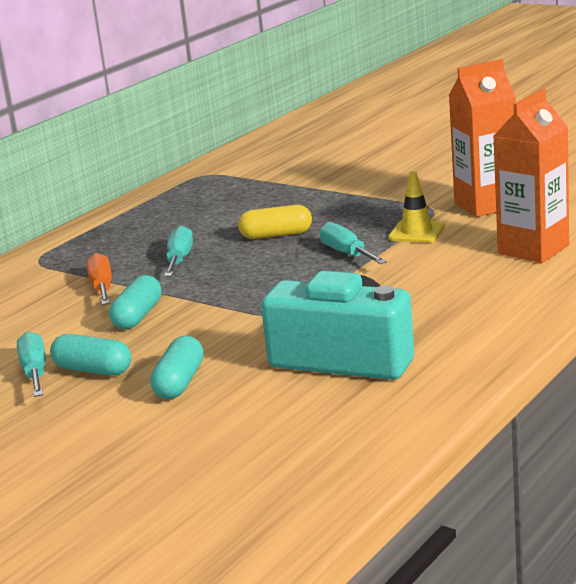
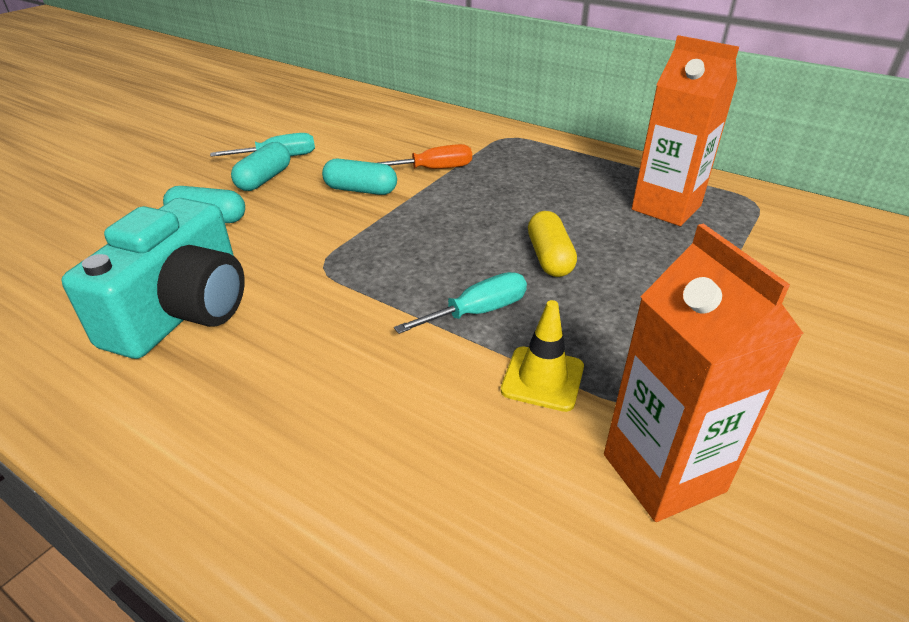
camera: 85 degrees right, 15 degrees up
turquoise screwdriver [164,226,193,277] -> none
orange carton [493,89,569,263] -> orange carton moved to [632,35,739,226]

